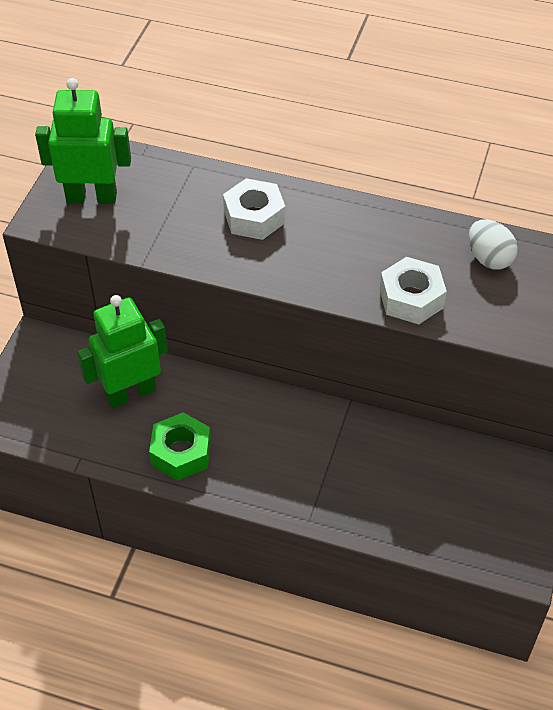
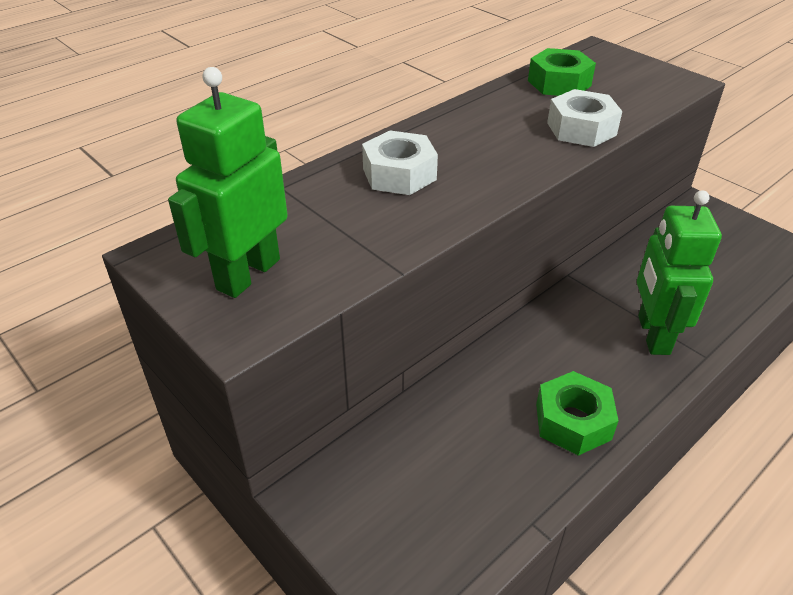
camera: 60 degrees left, 10 degrees down
green robot [77,295,168,408] -> green robot moved to [637,190,722,355]
white egg [469,219,518,270] -> green nut [528,48,596,96]

